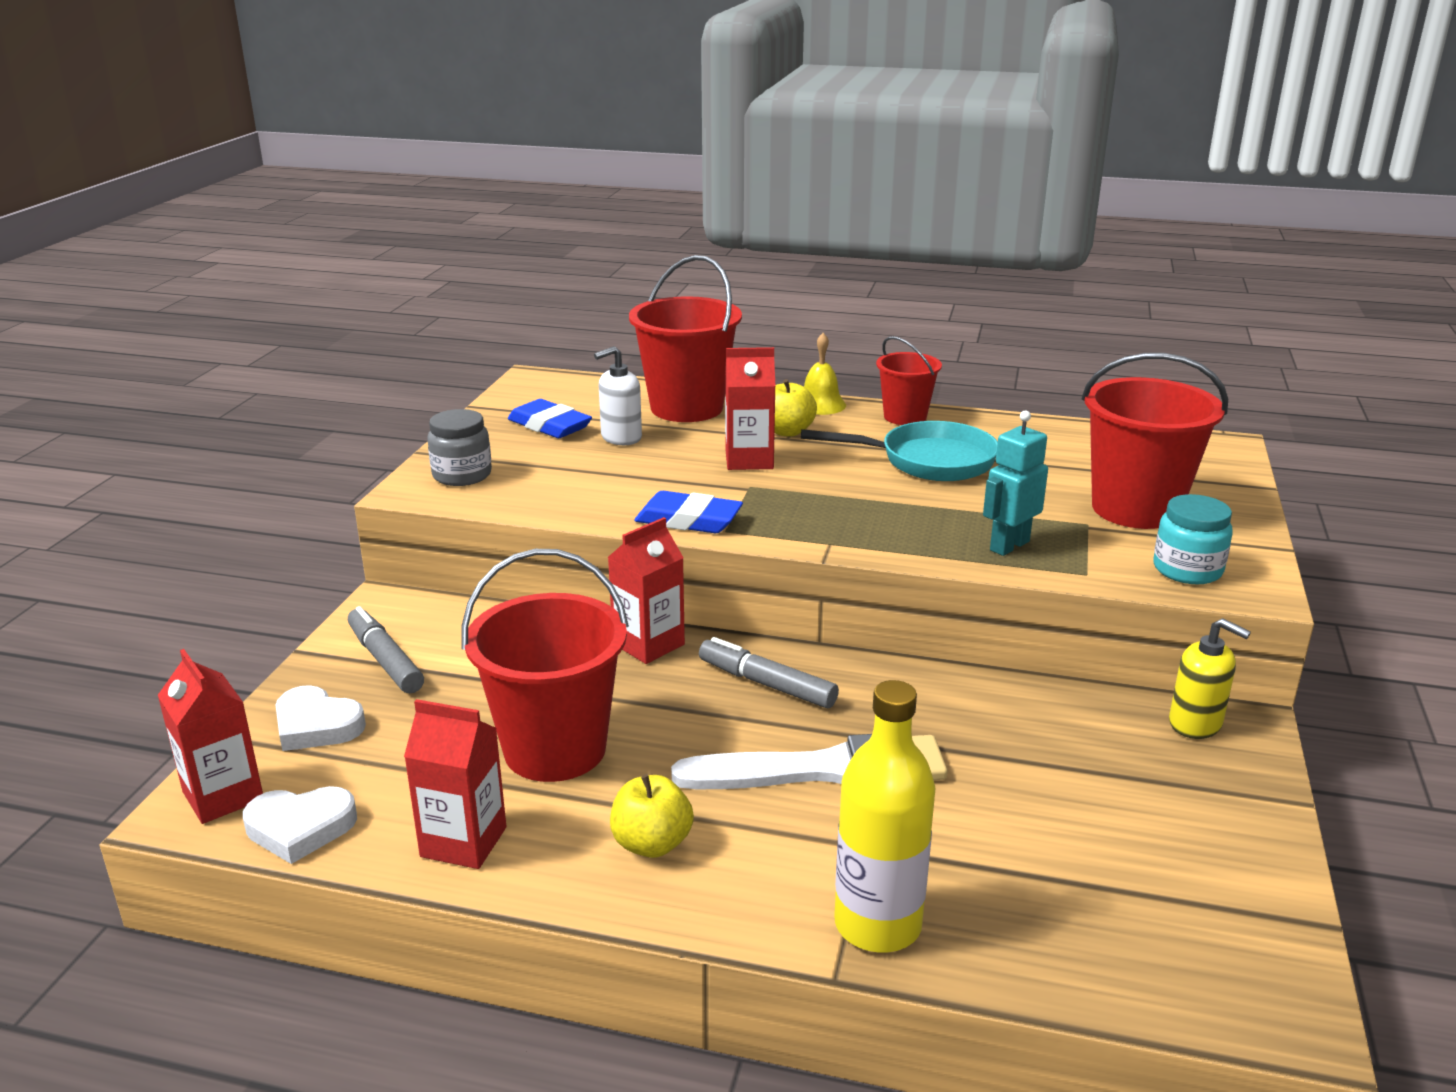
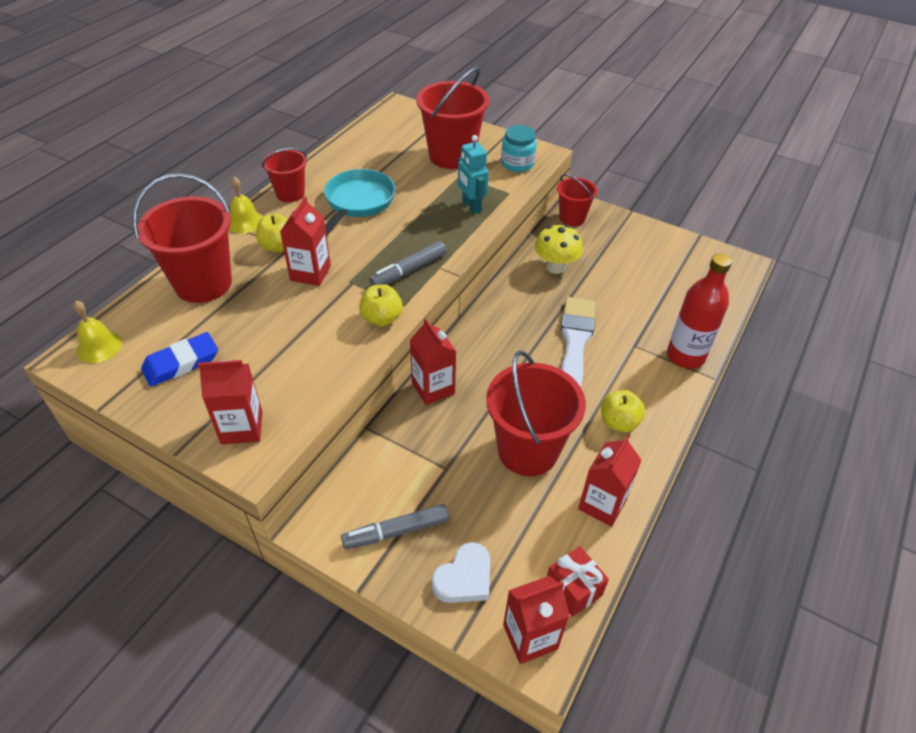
camera: 75 degrees left, 20 degrees up
white heart [243,786,357,864] -> red gift [547,546,609,617]
grey jar [427,409,492,486] -> red carton [198,360,263,444]
white soap dispenser [594,346,642,445] -> none
blue eraser [634,491,743,533] -> yellow apple [359,284,403,326]
grey marker [699,637,839,708] -> grey marker moved to [369,241,446,286]
yellow bottle [834,680,936,952] -> red bottle [667,254,732,369]
yellow soap dispenser [1169,618,1251,739] -> red bucket [557,174,597,226]
none -> yellow bell [73,301,122,363]
none -> yellow mushroom [535,225,583,274]

